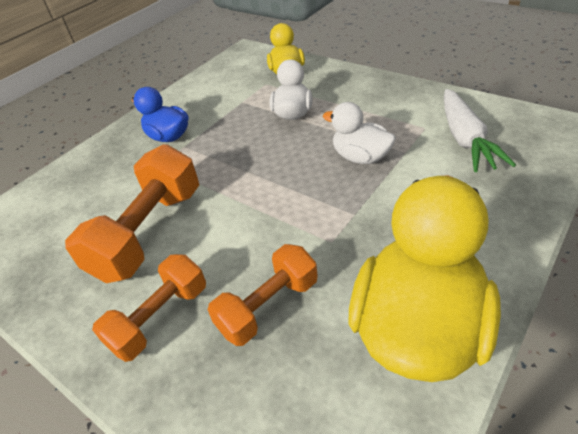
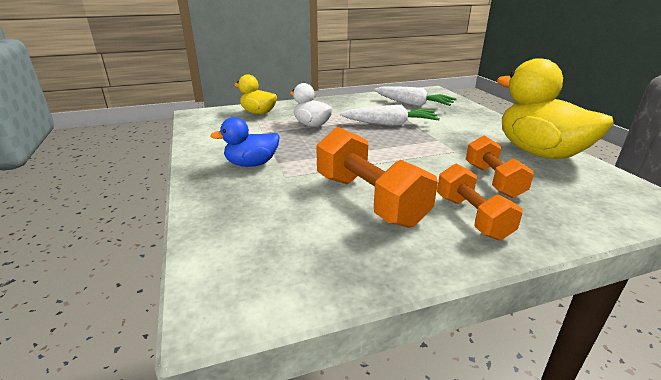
camera: 60 degrees left, 15 degrees down
white duck [323,102,396,164] -> white carrot [340,105,440,126]

